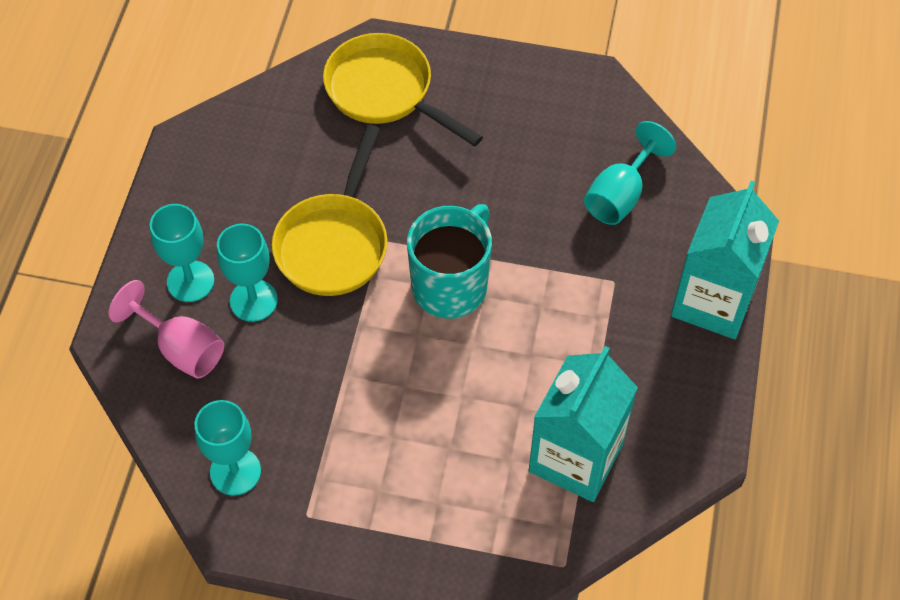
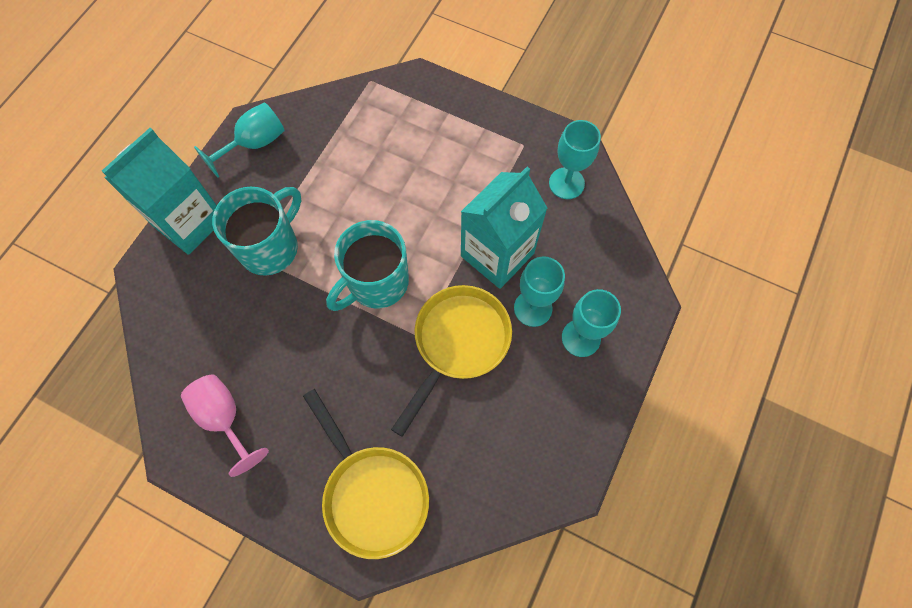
camera: 165 degrees left, 10 degrees up
pink goblet [108,280,224,379] -> pink goblet moved to [181,374,269,477]
turquoise carton [529,346,638,502] -> turquoise carton moved to [461,167,548,289]
turquoise goblet [584,121,676,225] -> turquoise goblet moved to [194,103,284,178]
none -> turquoise mug [212,187,301,276]

